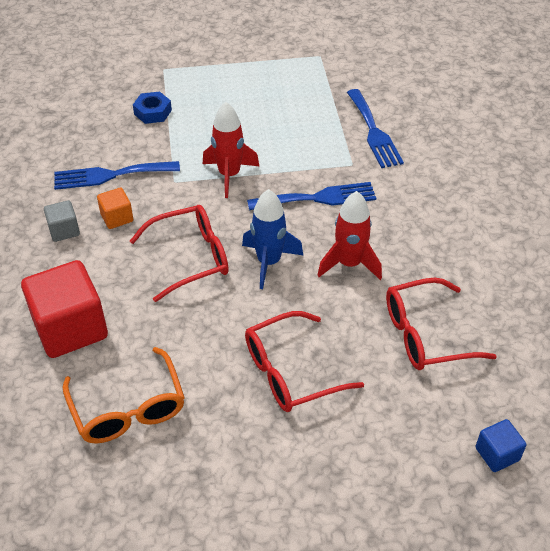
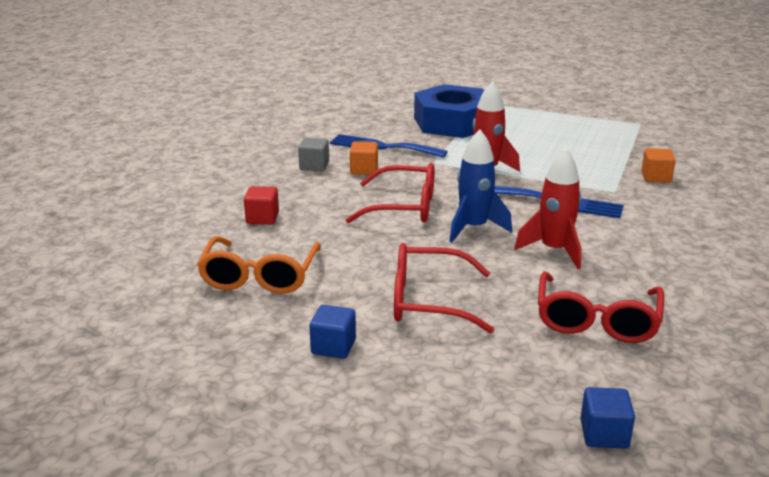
camera: 30 degrees right, 20 degrees down
red cube [21,260,108,358] -> red cube [244,186,279,224], size x0.49
blue nut [133,91,172,124] -> blue nut [414,84,484,138], size x2.26
blue fork [347,89,404,168] -> orange cube [641,148,676,183]
red glasses [386,278,497,370] -> red glasses turned 90 degrees counterclockwise [538,272,664,343]
none -> blue cube [309,305,356,359]

